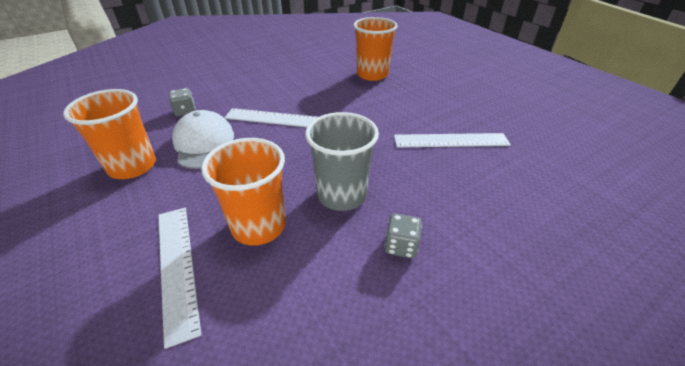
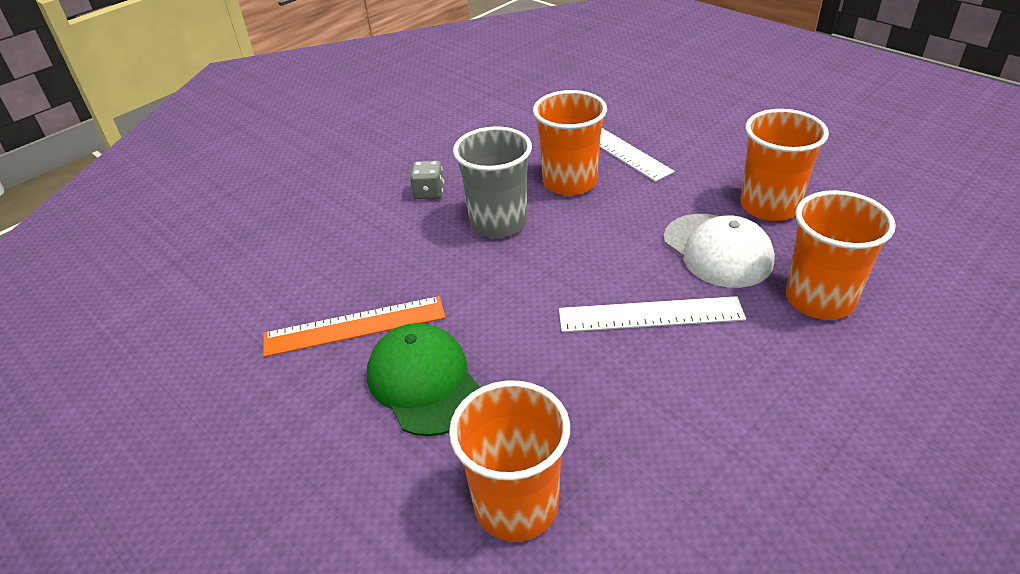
camera: 170 degrees right, 0 degrees up
grey dice [169,88,196,116] -> orange cup [786,190,896,320]
white ruler [394,133,511,147] -> orange ruler [263,296,446,357]
none -> green cap [367,323,480,436]

